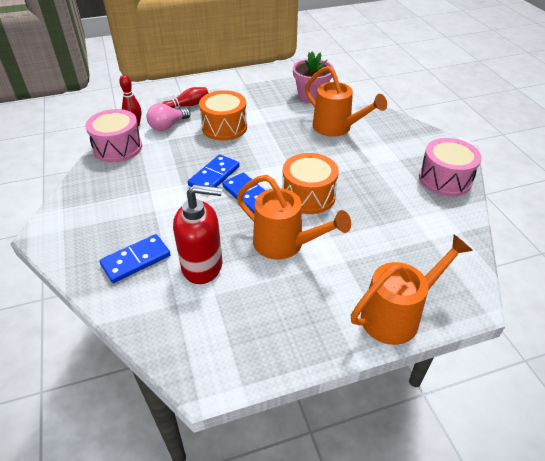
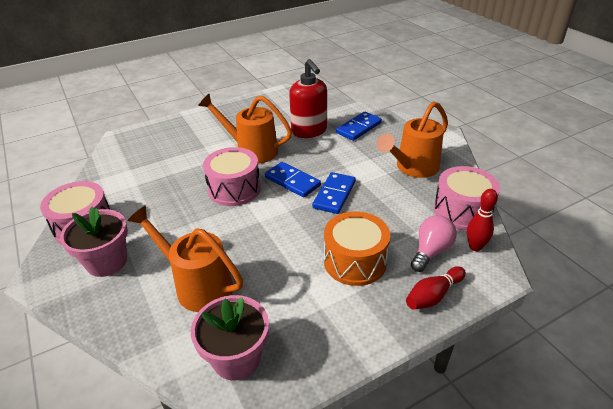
camera: 170 degrees right, 5 degrees down
red soap dispenser [173,184,222,284] -> red soap dispenser turned 105 degrees counterclockwise [289,59,327,138]
orange drum [282,153,339,214] -> pink drum [203,147,261,206]
orange watering can [351,235,473,345] -> orange watering can moved to [377,101,448,178]
none -> pink flower pot [60,206,128,277]

